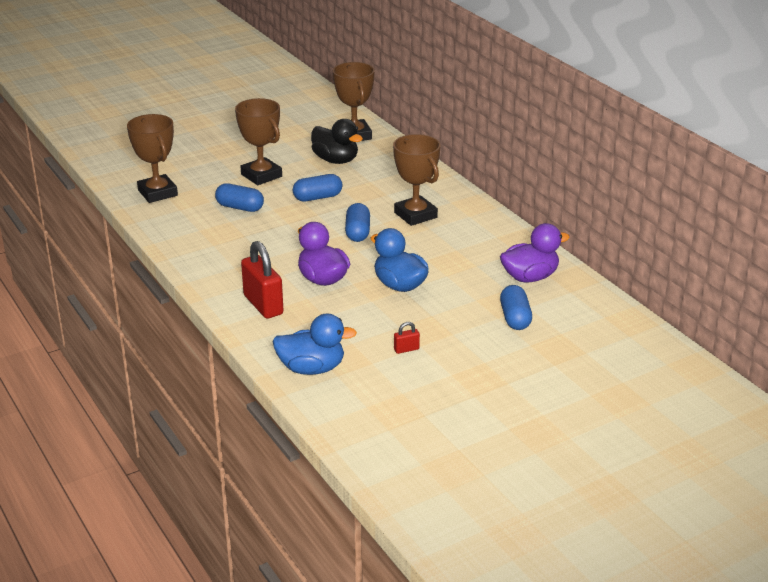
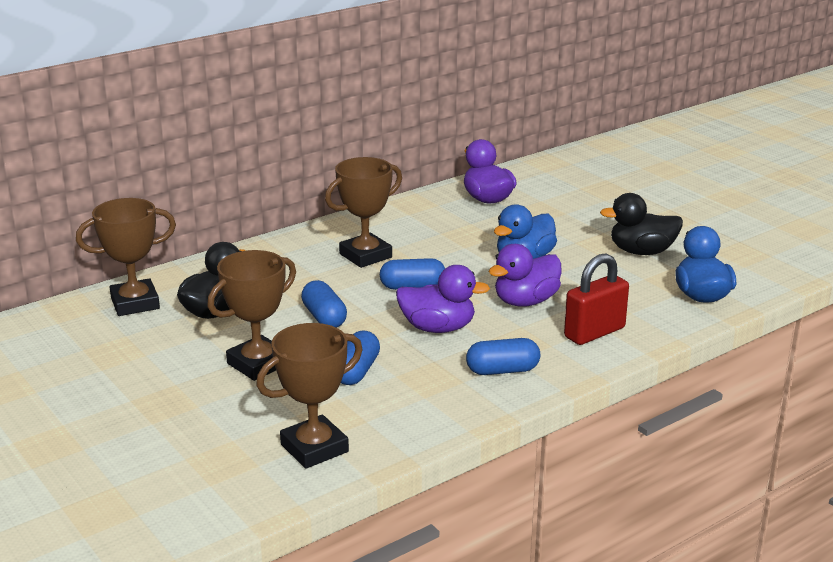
camera: 95 degrees left, 5 degrees down
red padlock [394,322,420,354] -> black duck [600,193,683,255]
blue capsule [500,285,532,330] -> blue capsule moved to [466,338,540,375]
none -> purple duck [396,265,490,333]

